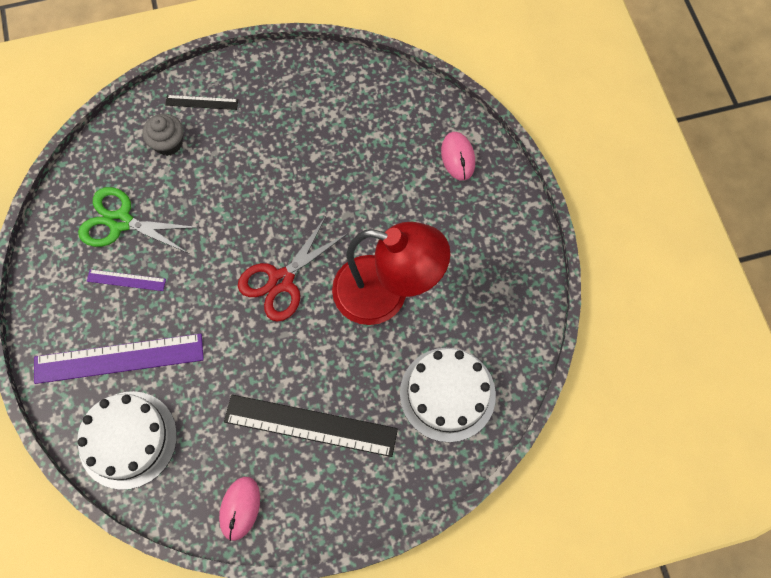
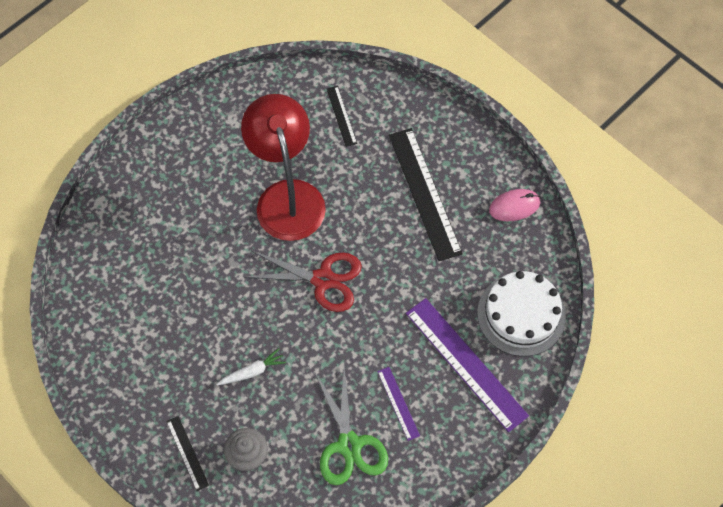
camera: 120 degrees left, 5 degrees down
white cake [400,348,496,442] -> black ruler [327,86,357,147]
pink mouse [441,132,475,181] -> none
none -> white carrot [217,348,286,385]

